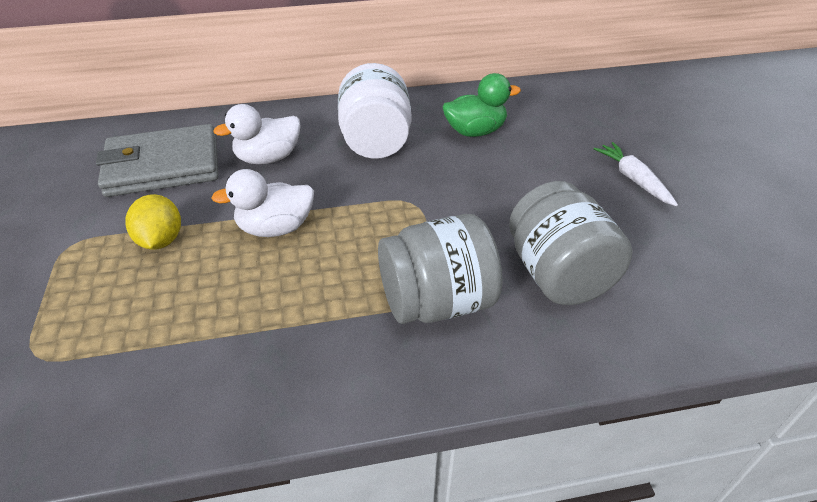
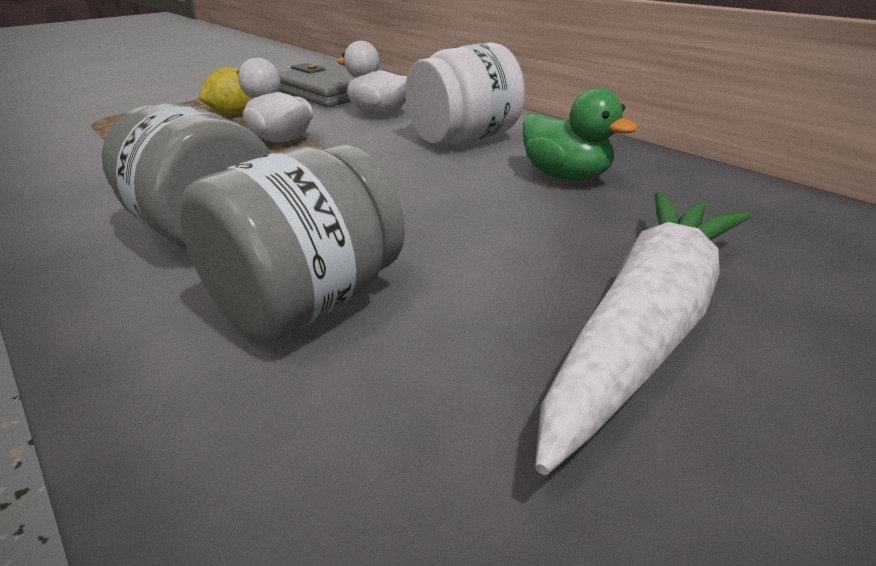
camera: 60 degrees right, 10 degrees down
white carrot [594,142,678,206] -> white carrot [535,192,752,475], size x2.01

